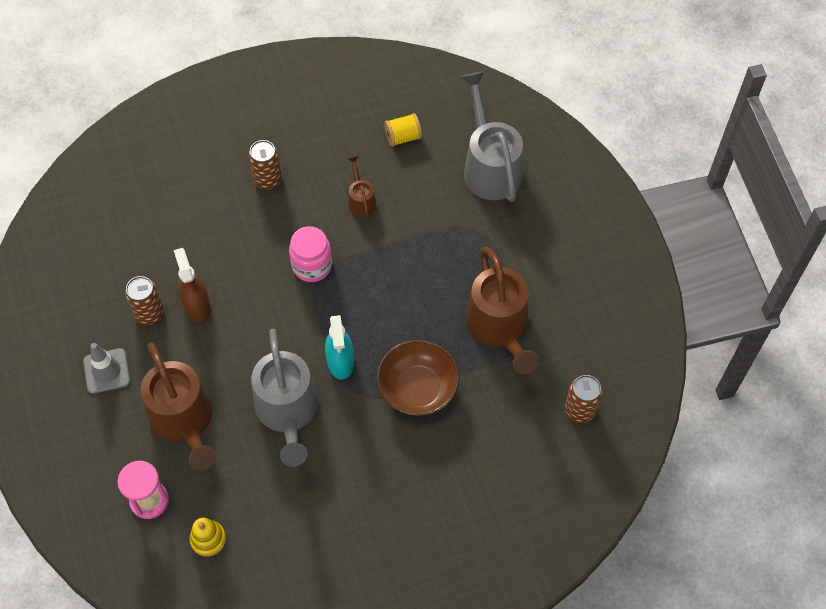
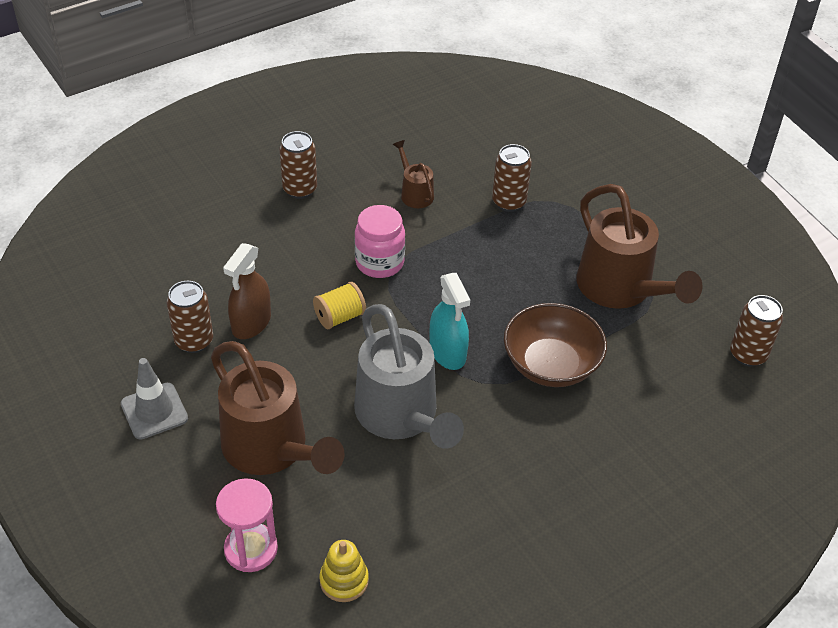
camera: 15 degrees left, 15 degrees down
brown spray bottle [174,248,211,322] -> brown spray bottle turned 120 degrees counterclockwise [223,243,271,339]
yellow spool [384,113,422,147] -> yellow spool moved to [313,282,366,329]
grey watering can [461,71,523,202] -> none
none -> brown can [492,144,532,212]

